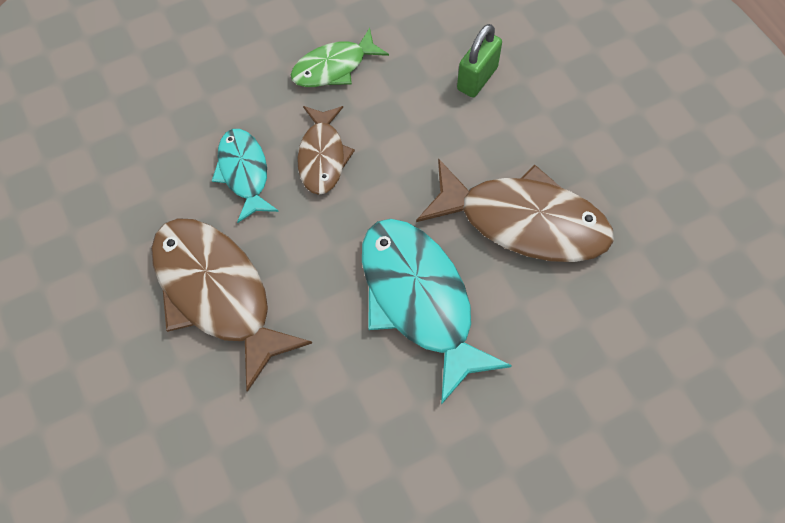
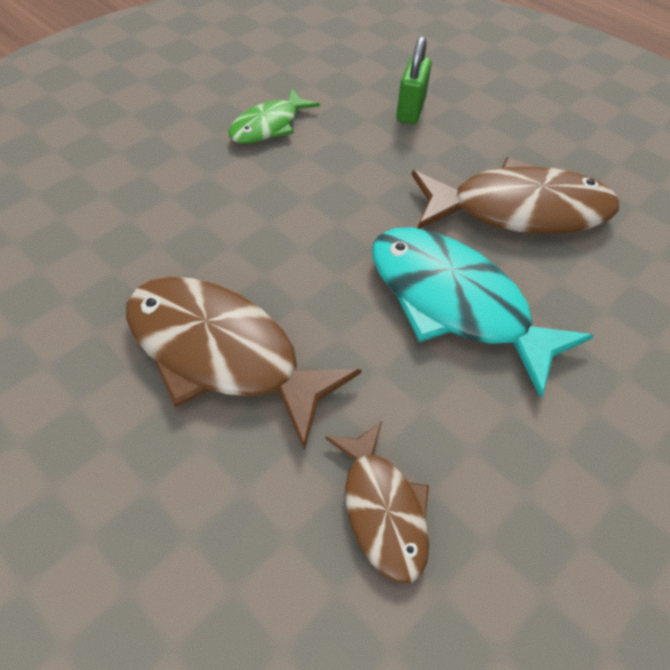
camera: 20 degrees left, 10 degrees down
turquoise fish [212,129,279,223] -> none
brown fish [297,106,355,195] -> brown fish moved to [325,421,429,583]

